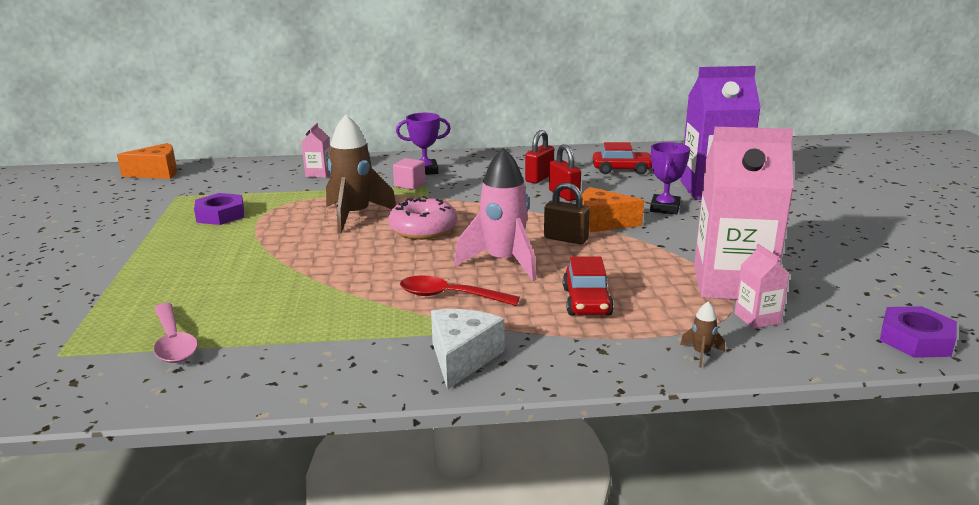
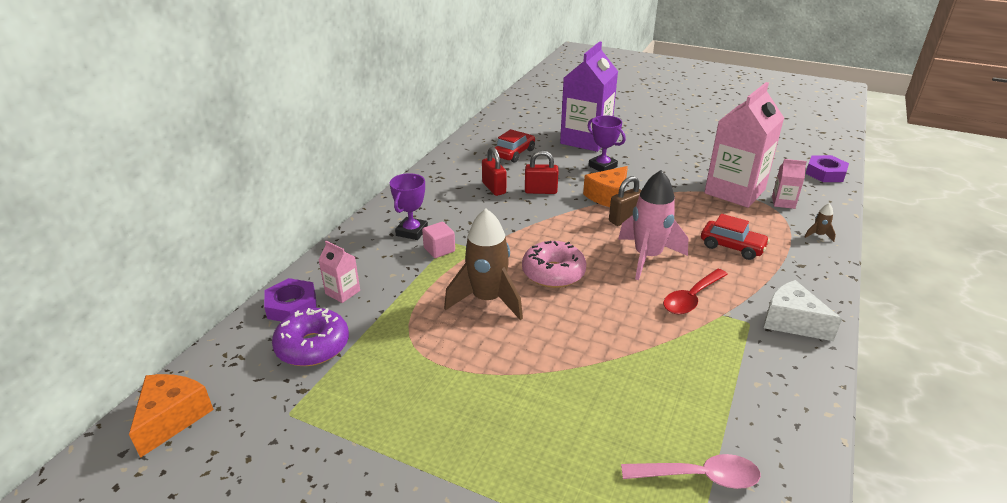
camera: 60 degrees left, 10 degrees up
purple nut [194,193,244,225] -> purple nut moved to [264,278,317,322]
none -> purple donut [272,308,349,366]

